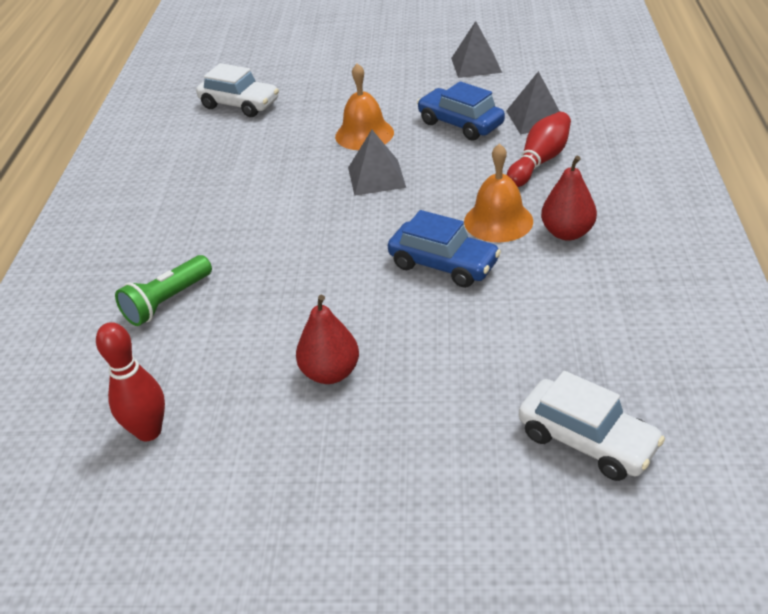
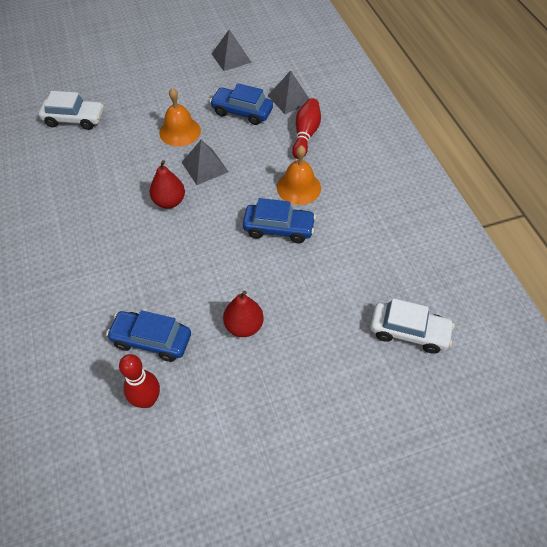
camera: 25 degrees left, 15 degrees up
green flashlight [115,255,212,326] -> none
red pear [541,156,597,241] -> red pear moved to [150,160,185,209]
none -> blue car [106,310,191,362]

